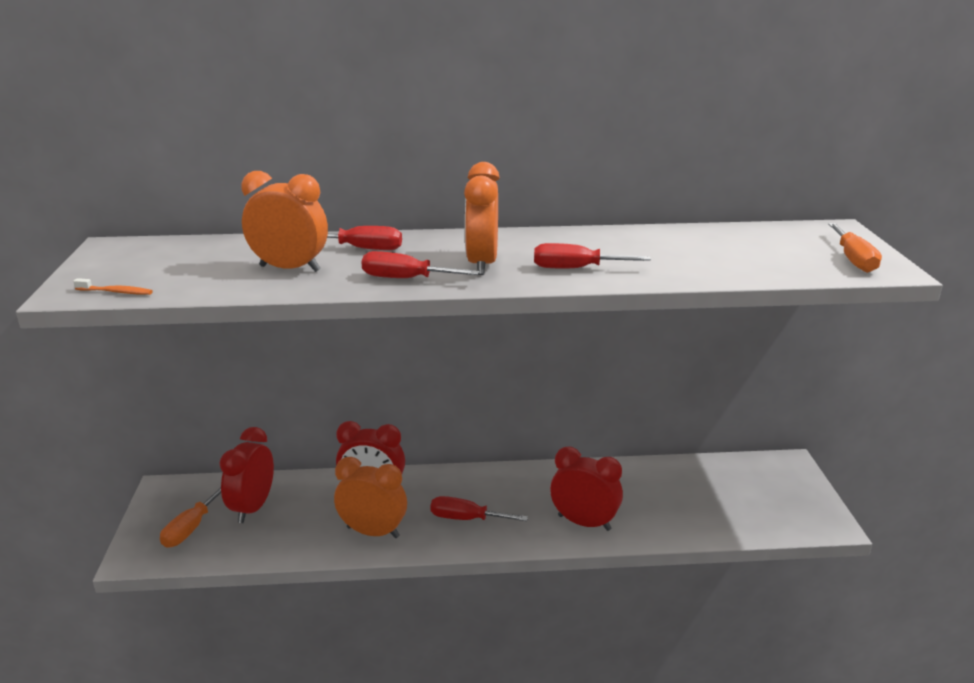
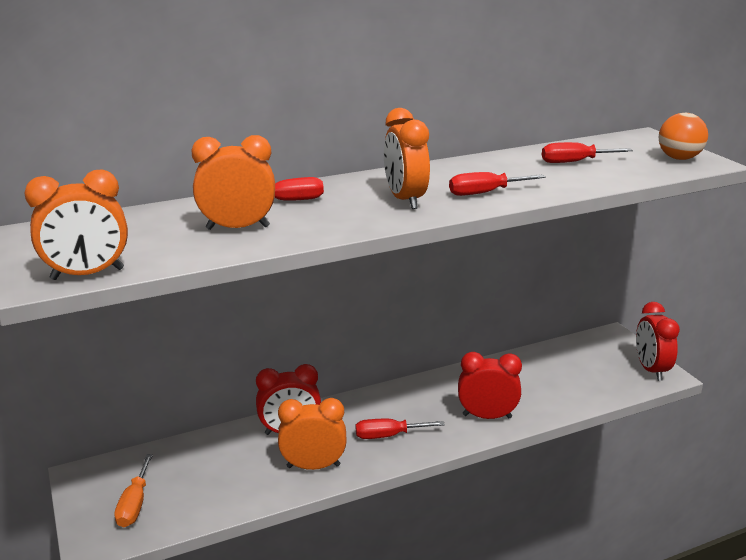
camera: 20 degrees left, 0 degrees up
orange toothbrush [73,278,153,295] -> orange clock [25,169,128,280]
red clock [219,427,274,523] -> red clock moved to [636,302,680,381]
red screwdriver [362,251,479,278] -> red screwdriver moved to [542,142,633,163]
orange screwdriver [828,223,882,273] -> orange ball [658,113,708,160]

